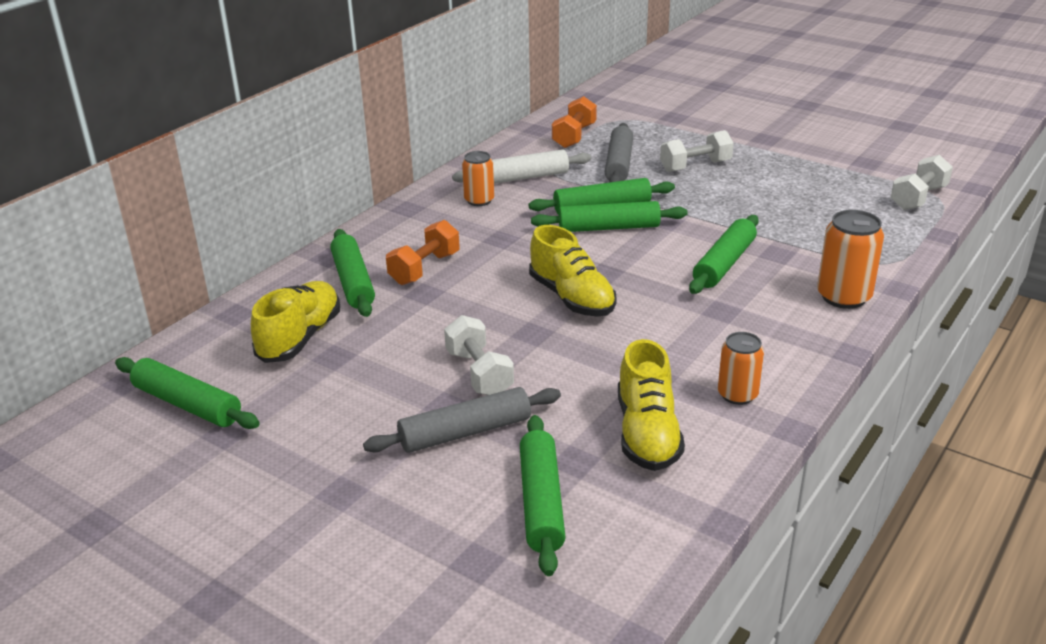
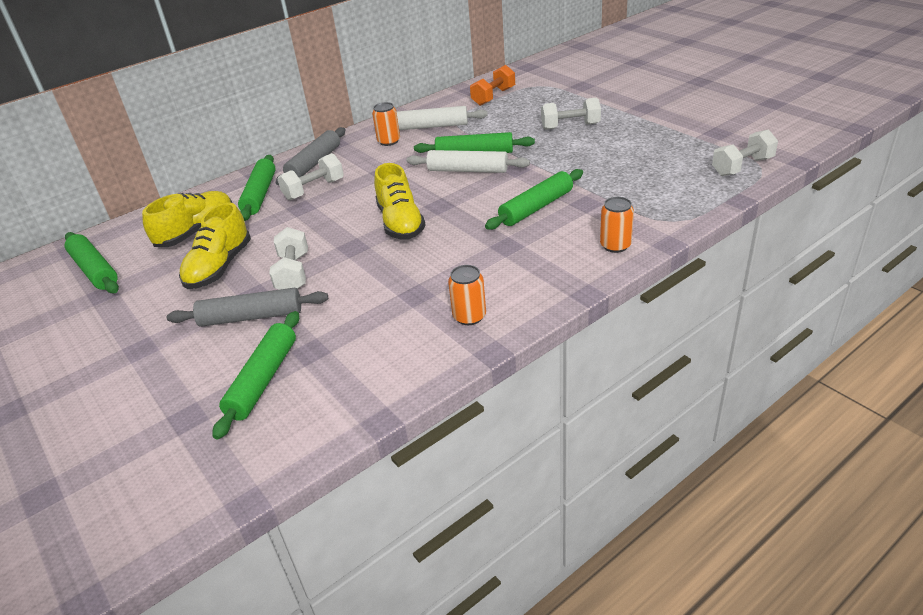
camera: 20 degrees right, 5 degrees up
orange dumbbell [386,220,460,285] -> white dumbbell [278,153,344,200]
green rolling pin [531,201,688,232] -> white rolling pin [406,150,530,173]
grey rolling pin [605,123,633,182] -> grey rolling pin moved to [276,127,345,185]
yellow shoe [618,339,685,471] -> yellow shoe moved to [179,203,251,289]
orange can [817,210,884,309] -> orange can [600,197,634,253], size x0.66

